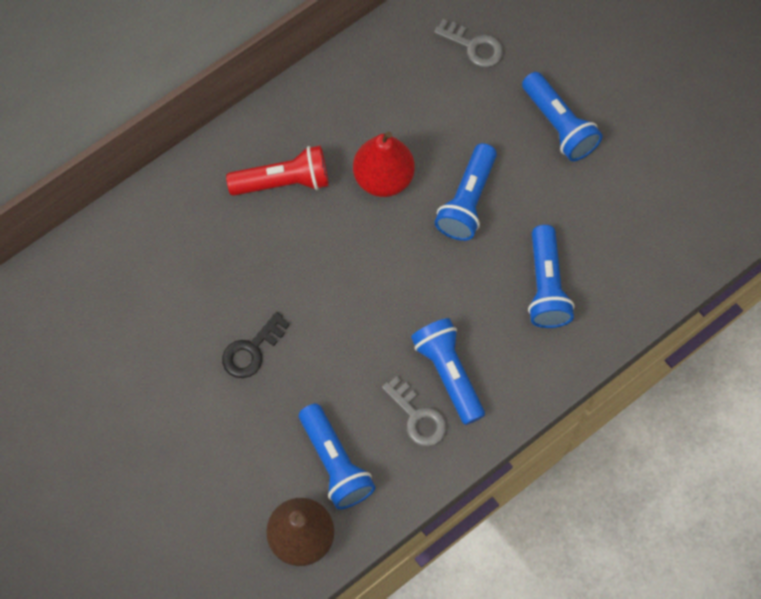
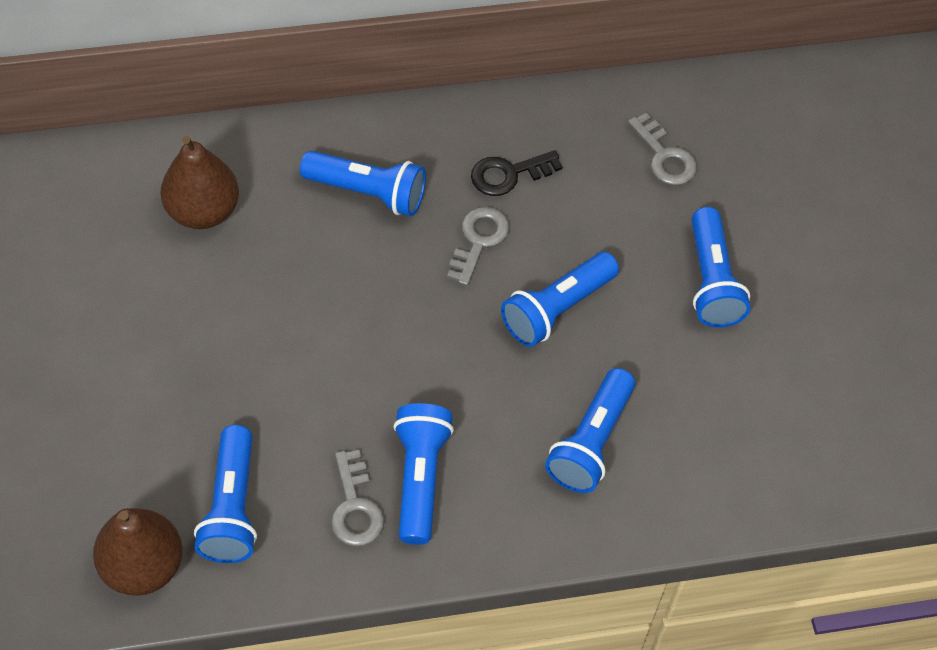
camera: 25 degrees right, 10 degrees down
black key [222,312,290,378] -> black key moved to [471,150,562,196]
red flashlight [226,146,329,196] -> blue flashlight [300,151,426,216]
red pear [353,131,415,197] -> grey key [447,206,509,286]
none -> brown pear [161,136,239,229]

